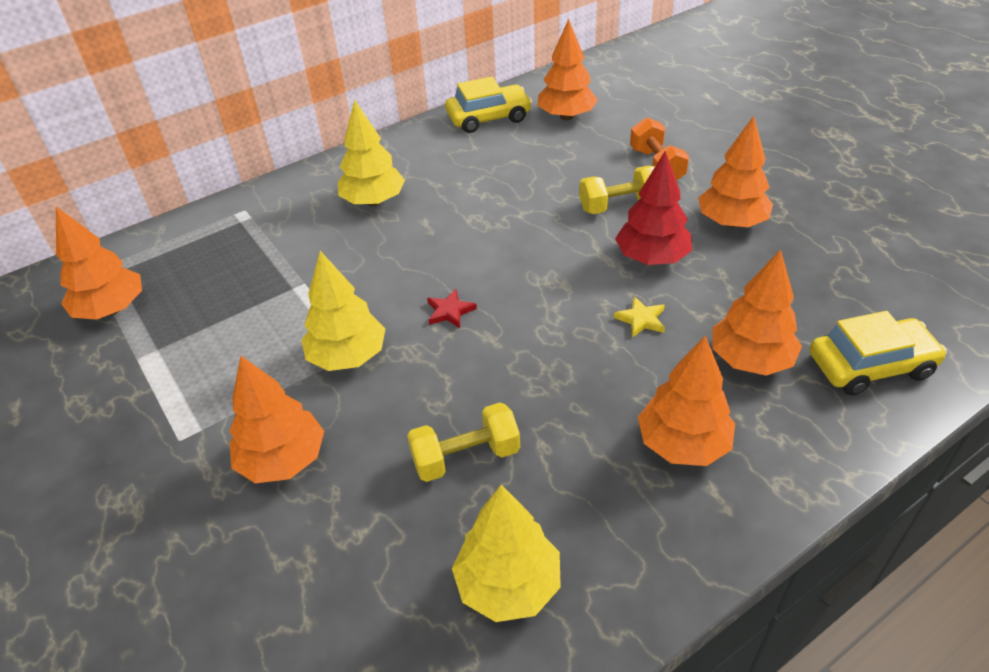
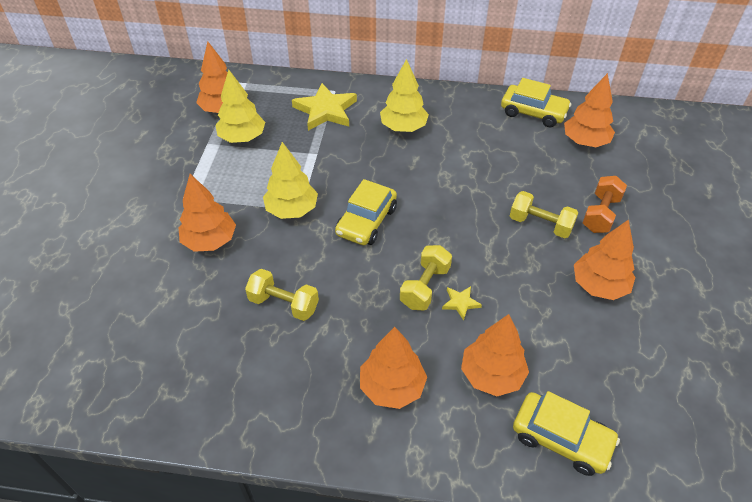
camera: 40 degrees right, 5 degrees up
red star [427,289,477,328] -> yellow car [335,179,397,245]
yellow tree [452,485,561,622] -> yellow tree moved to [216,69,265,143]
red tree [615,151,692,265] -> none
none -> yellow star [292,83,357,131]
none -> yellow dumbbell [400,245,452,310]

